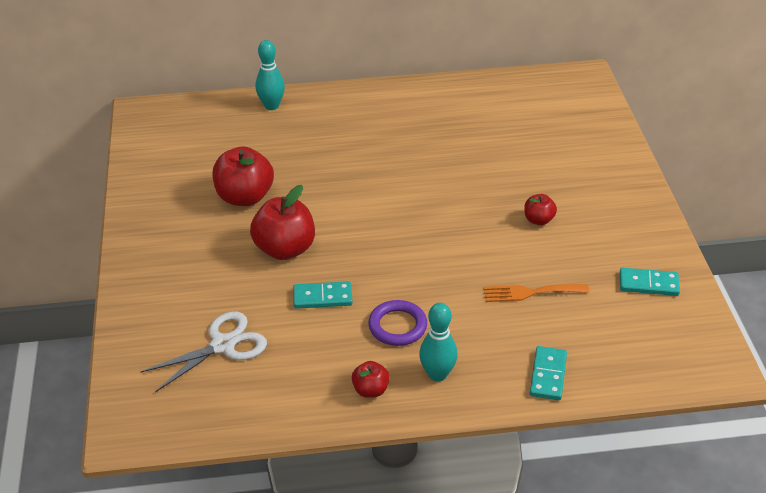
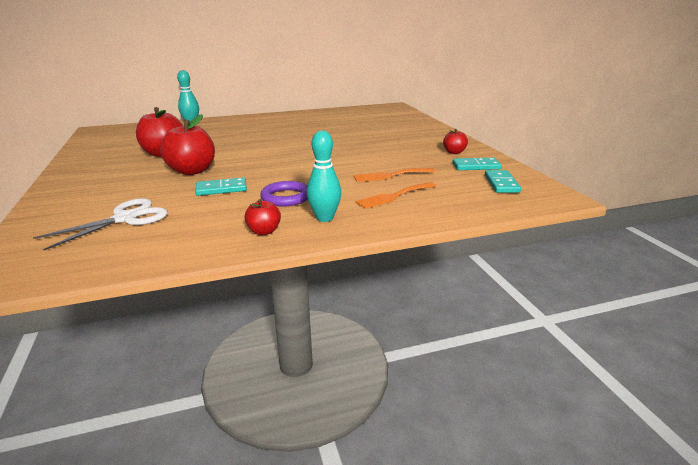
camera: 10 degrees left, 15 degrees down
red apple [524,194,557,225] -> red apple moved to [443,129,468,154]
turquoise domino [530,346,567,400] -> turquoise domino moved to [485,170,521,193]
none -> orange fork [355,182,436,209]

